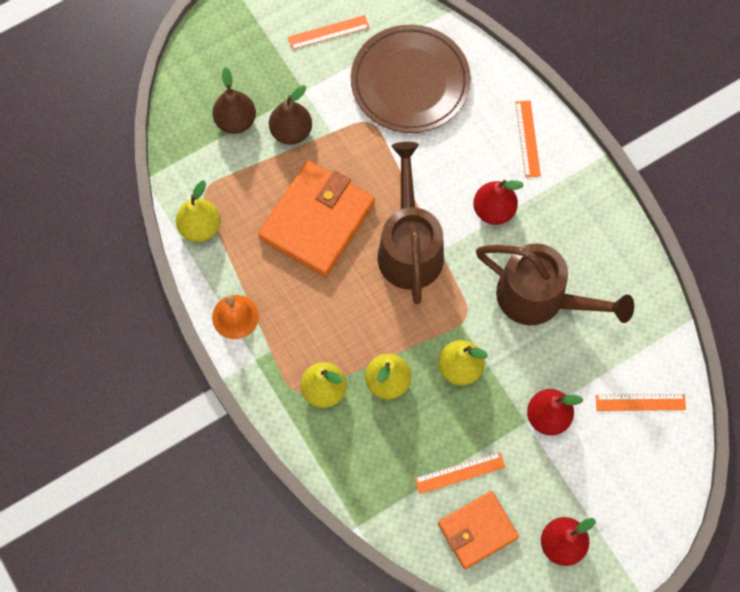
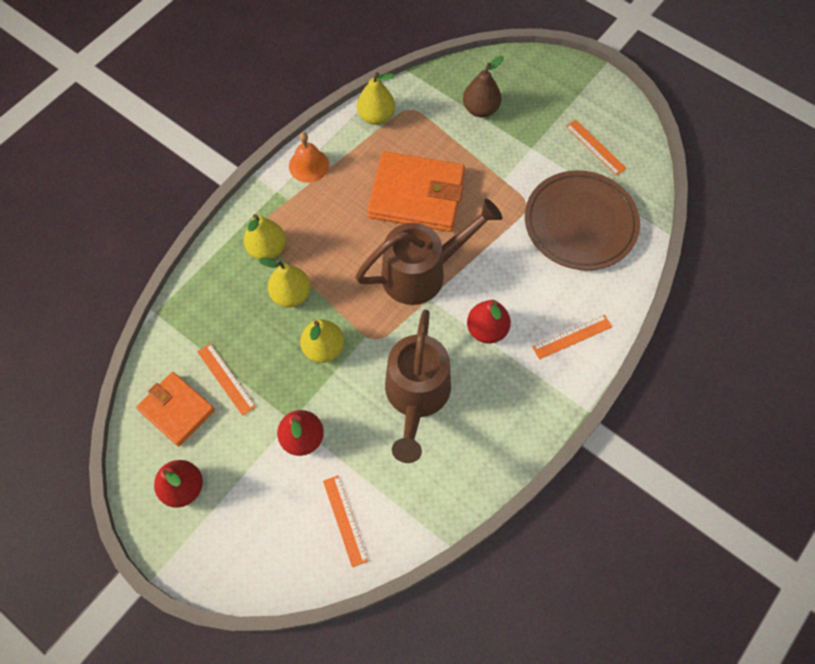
camera: 70 degrees right, 5 degrees down
brown pear [269,85,312,145] -> none

